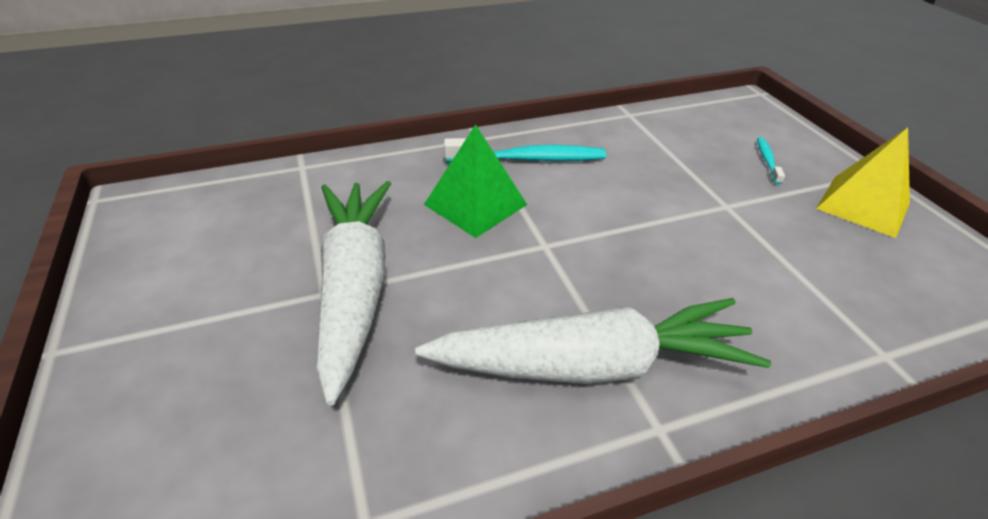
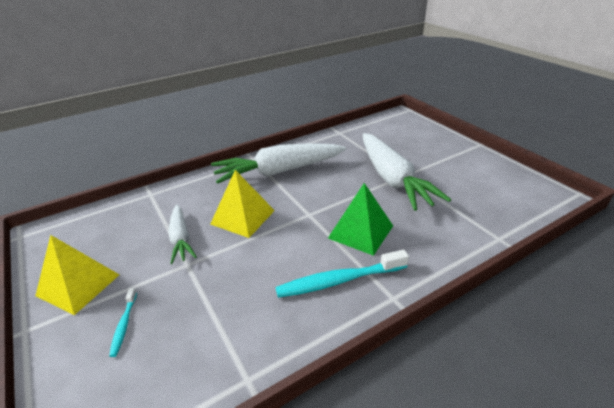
camera: 170 degrees right, 5 degrees down
none -> white carrot [168,205,197,264]
none -> yellow pyramid [210,170,275,238]

